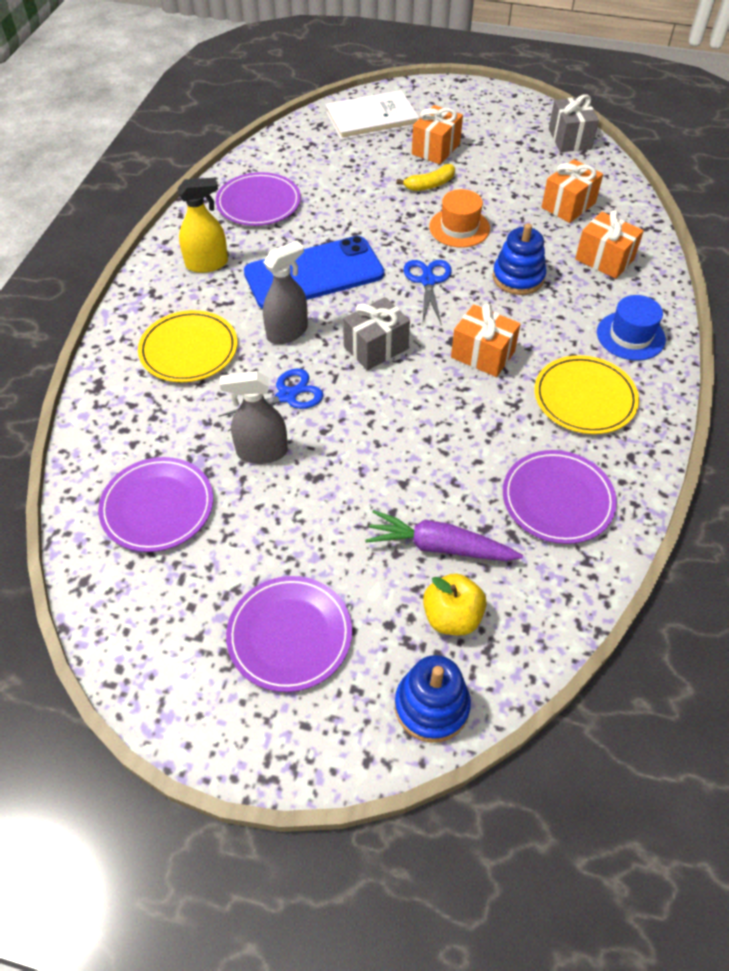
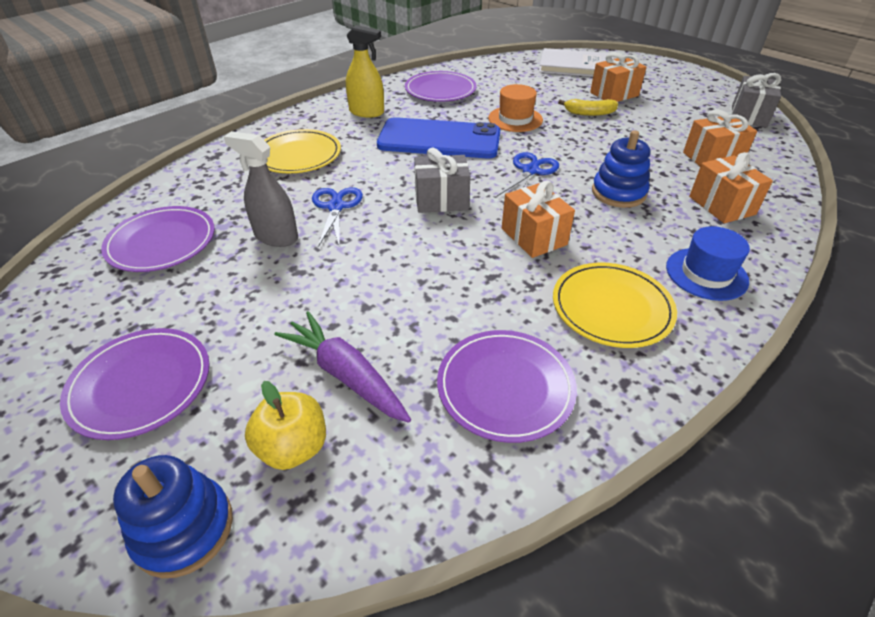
camera: 30 degrees right, 10 degrees down
blue scissors [218,368,323,431] -> blue scissors turned 90 degrees counterclockwise [312,187,363,248]
grey spray bottle [263,241,308,344] -> none
orange hat [429,189,490,248] -> orange hat moved to [488,84,543,132]

